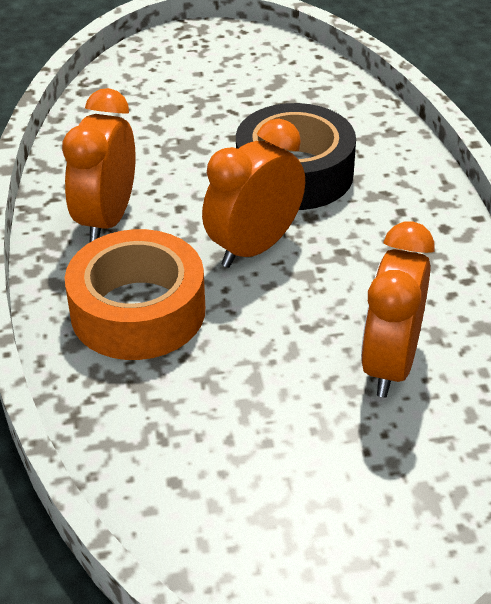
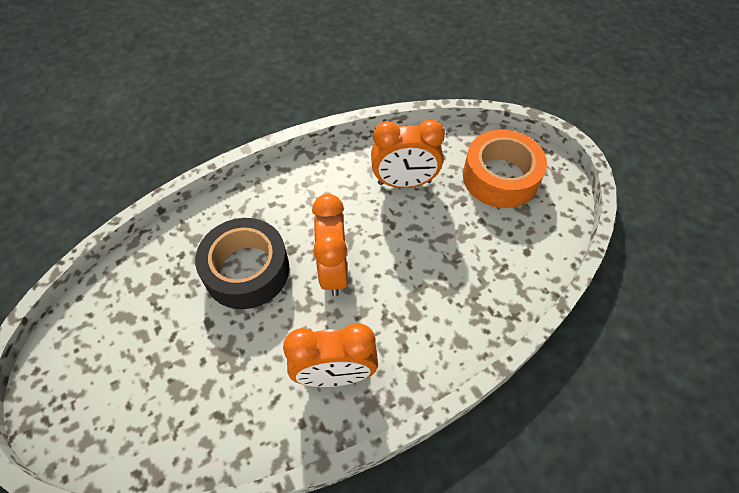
camera: 110 degrees left, 15 degrees up
orange tape [65,229,205,360] -> orange tape moved to [463,130,547,208]
orange clock [202,119,305,268] -> orange clock turned 60 degrees clockwise [312,194,348,296]

